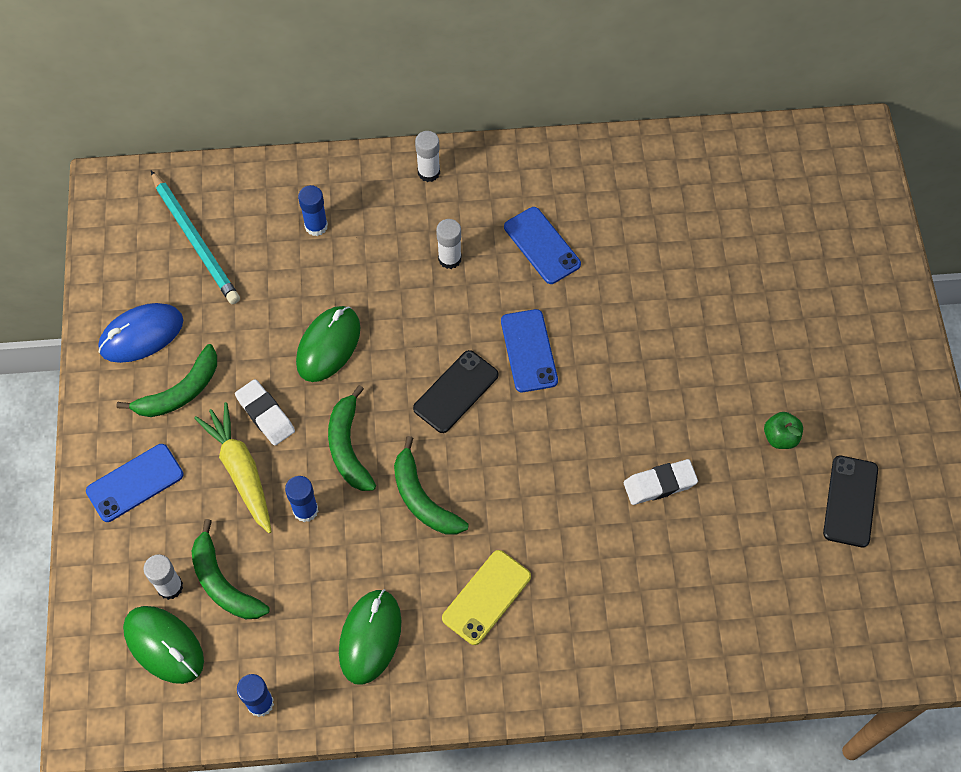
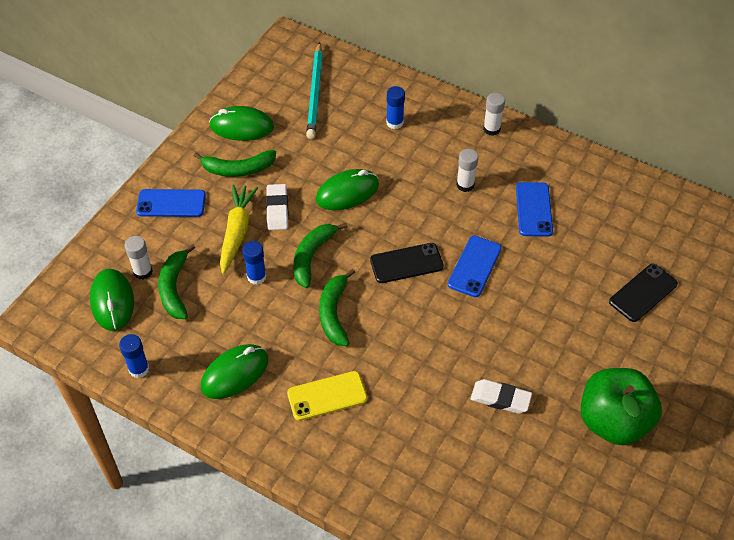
camera: 35 degrees right, 10 degrees down
blue mouse [98,303,183,363] -> green mouse [209,106,274,141]
green apple [764,412,803,449] -> green apple [581,368,662,445], size x2.37
black phone [823,456,878,547] -> black phone moved to [609,264,678,322]

